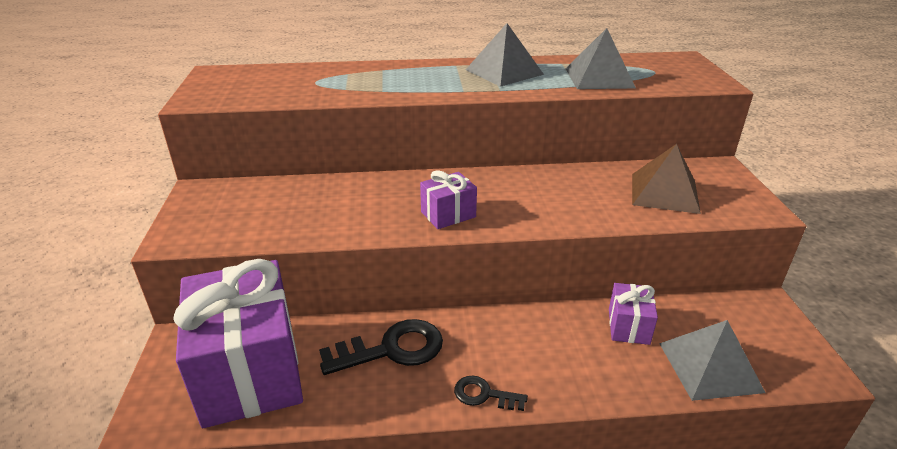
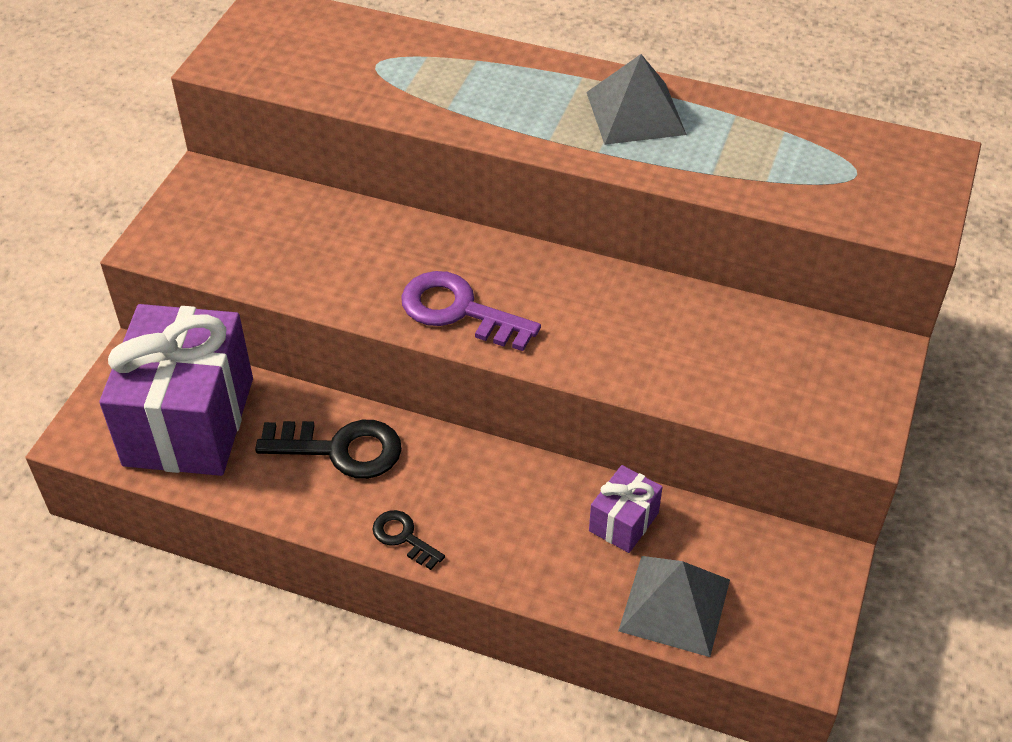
camera: 25 degrees right, 15 degrees up
purple gift [420,170,477,229] -> purple key [401,271,541,351]
grey pyramid [565,28,636,89] -> none
brown pyramid [632,144,701,214] -> none

